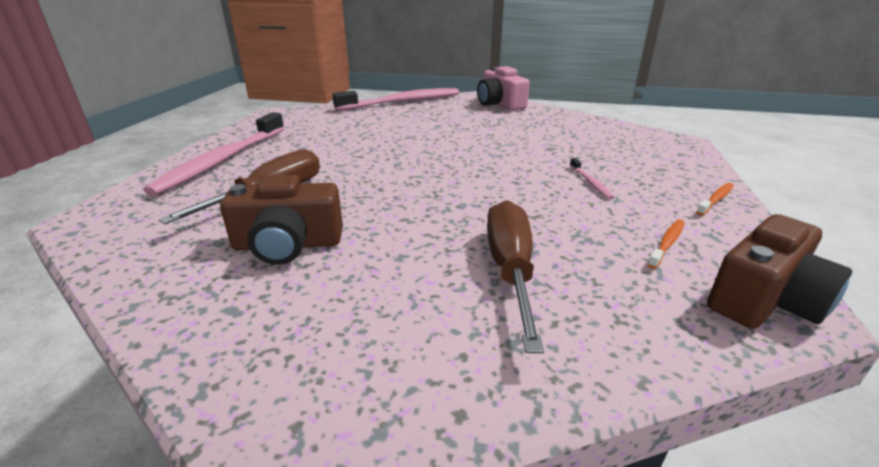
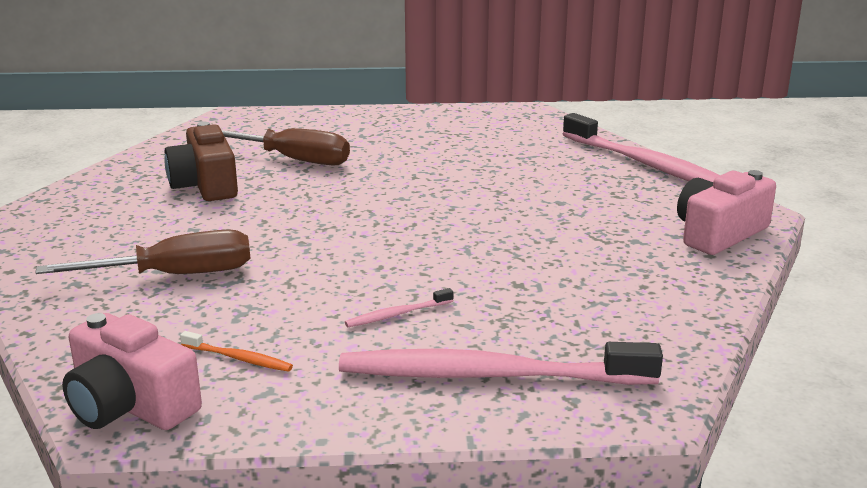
camera: 75 degrees right, 5 degrees down
pink toothbrush [143,112,284,196] -> pink toothbrush moved to [339,342,663,385]
orange toothbrush [696,183,734,216] -> none
brown camera [707,214,852,329] -> pink camera [62,313,202,430]

